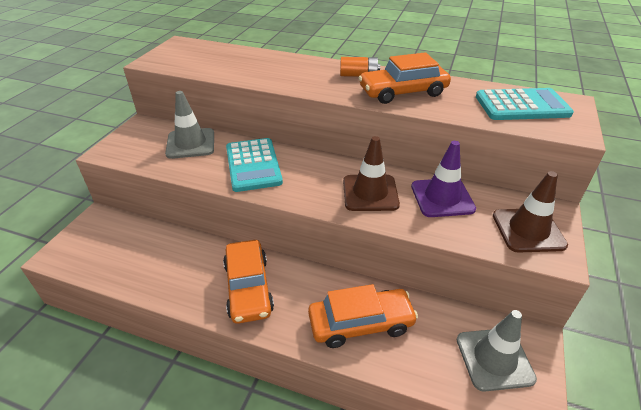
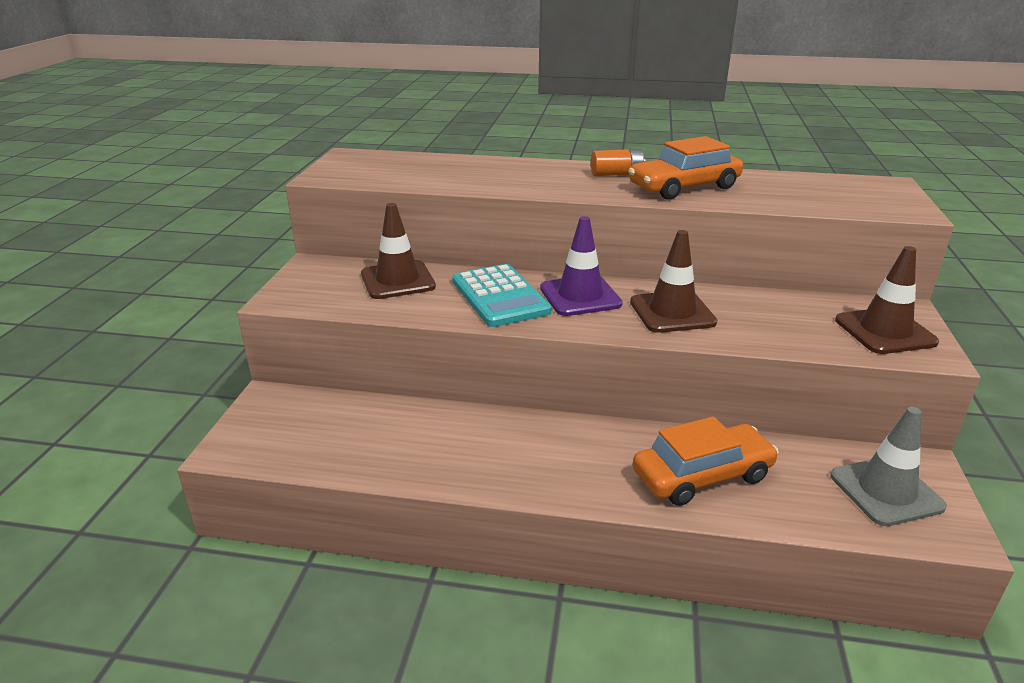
camera: 10 degrees left, 10 degrees down
grey traffic cone [165,91,214,159] -> brown traffic cone [361,203,436,299]
orange car [223,240,274,324] -> none
purple traffic cone [411,141,476,217] -> purple traffic cone moved to [540,216,623,316]
turquoise calculator [476,88,574,120] -> none

